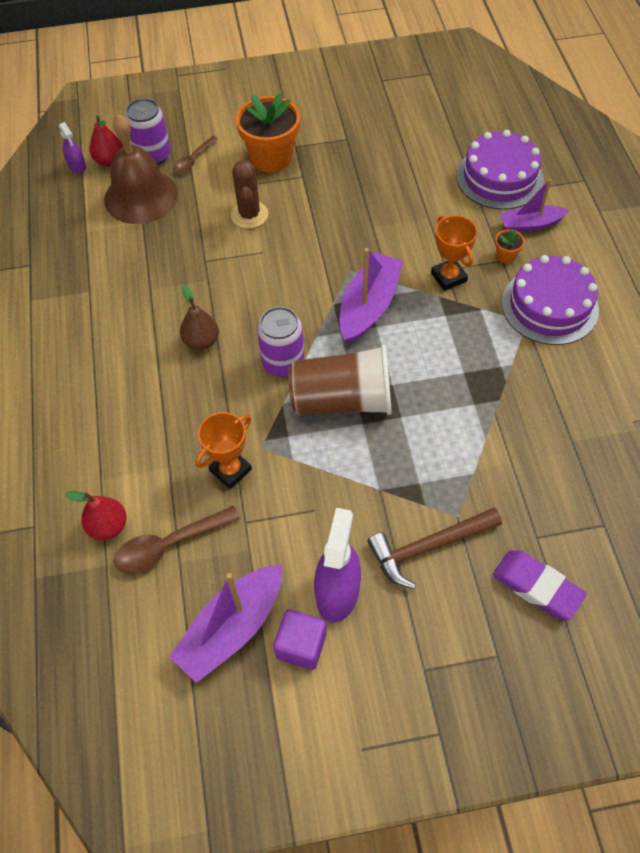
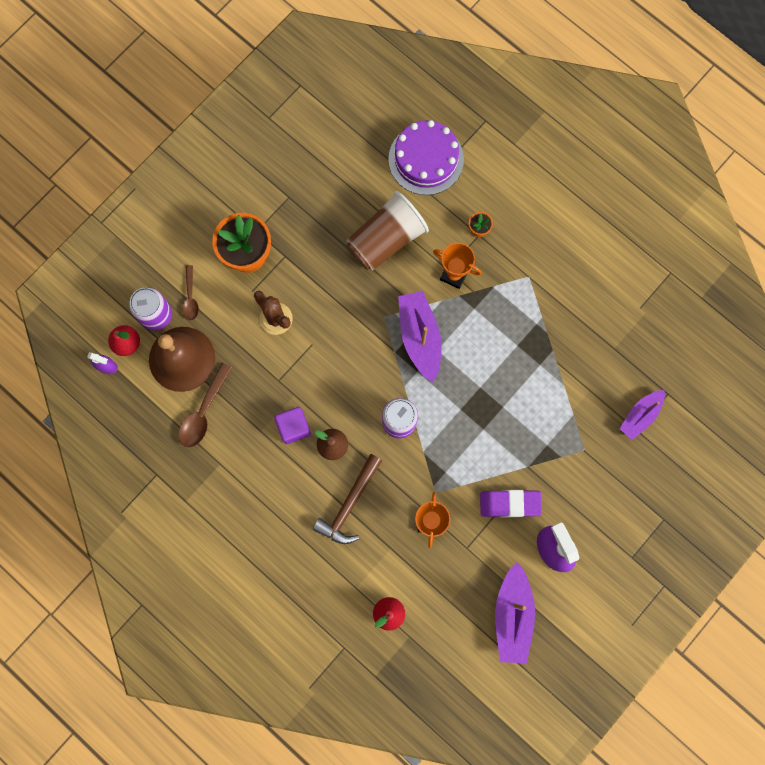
camera: 40 degrees left, 20 degrees up
brown spoon [114,506,240,574] -> brown spoon moved to [178,363,232,447]
purple cube [273,609,326,670] -> purple cube moved to [274,407,311,444]
brown cup [288,344,392,415] -> brown cup moved to [346,191,429,271]
brown hammer [367,507,502,589] -> brown hammer moved to [313,454,382,544]
purple eraser [492,550,587,620] -> purple eraser moved to [480,490,542,517]
purple boat [500,179,570,232] -> purple boat moved to [620,390,665,440]
purple cake [501,255,599,345] -> none

